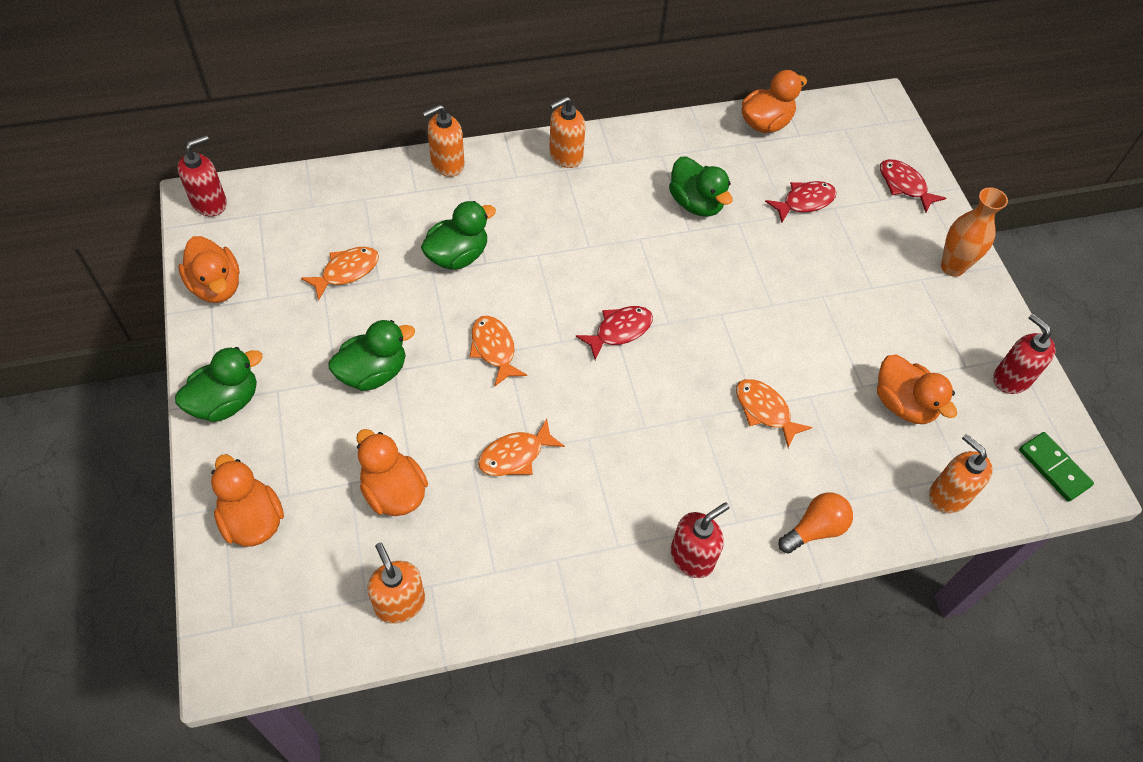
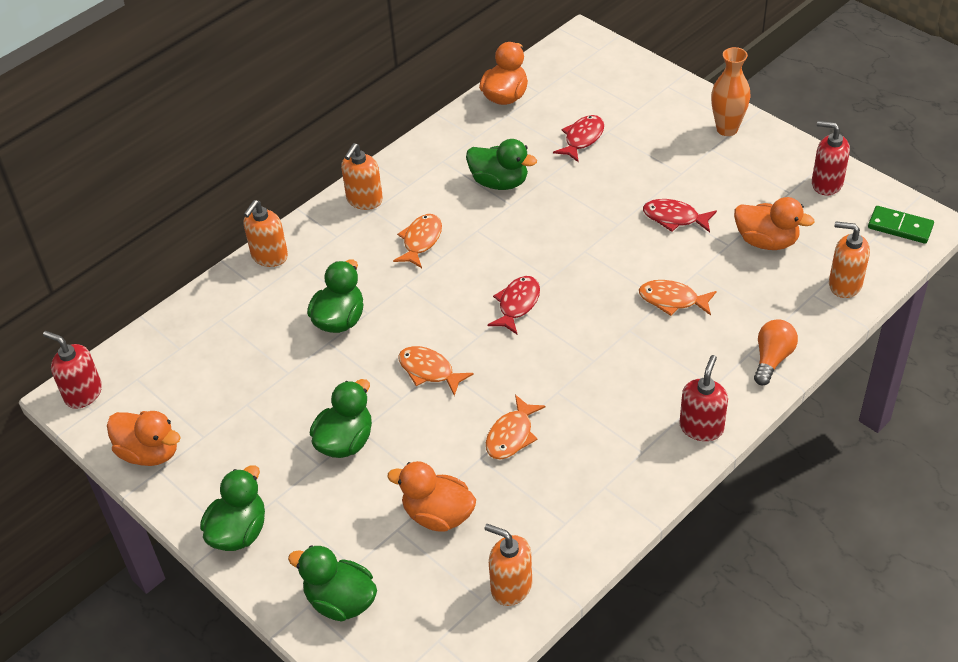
camera: 25 degrees left, 10 degrees down
red soap dispenser [177,135,227,217] -> red soap dispenser turned 75 degrees counterclockwise [43,331,102,409]
orange duck [211,454,284,547] -> green duck [288,546,377,621]
orange fish [301,247,379,301] -> orange fish moved to [393,214,442,268]
red fish [880,159,946,213] -> red fish moved to [643,199,717,232]

